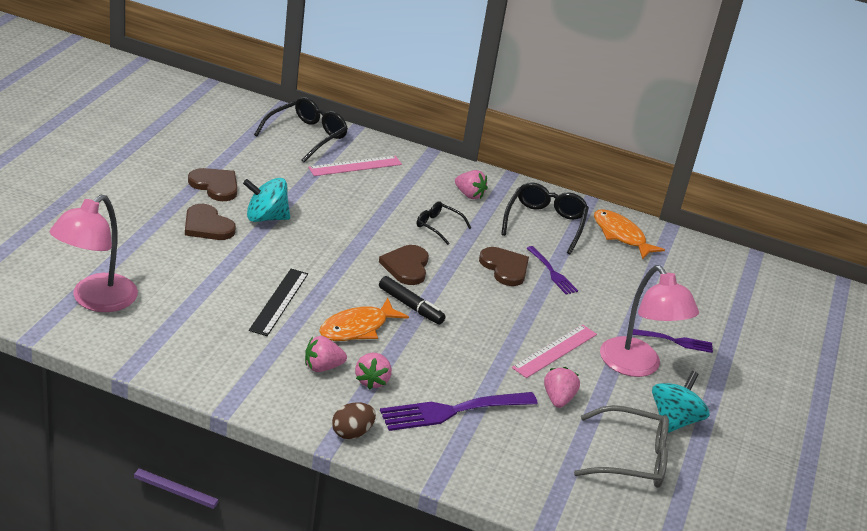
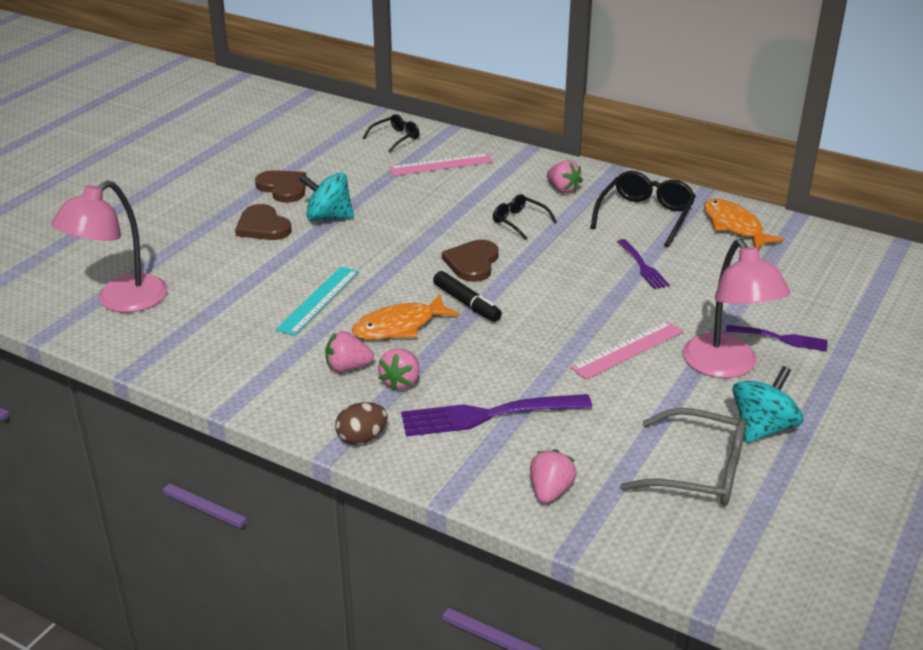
camera: 15 degrees right, 0 degrees up
black ruler [249,269,308,336] -> turquoise ruler [276,267,359,336]
black glasses [254,97,348,162] -> black glasses [363,114,420,152], size x0.58
brown heart [479,247,529,286] -> none
pink strawberry [544,367,580,408] -> pink strawberry moved to [530,449,577,504]

